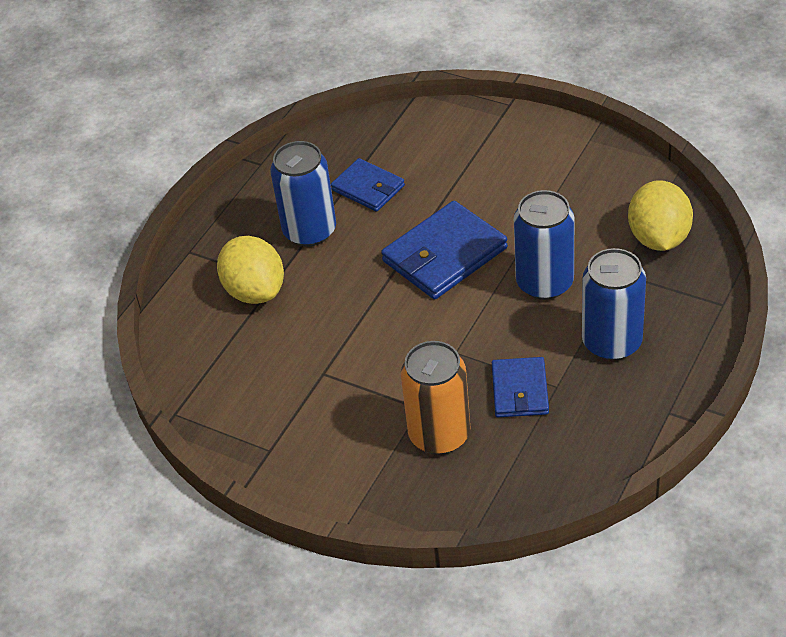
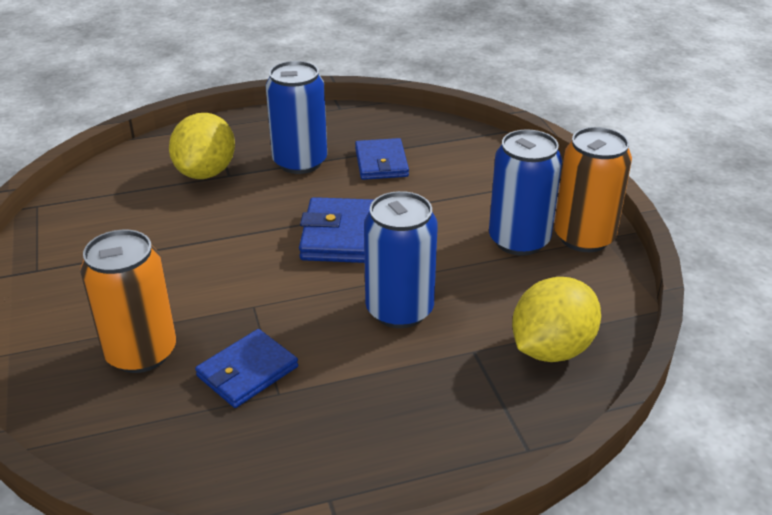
camera: 40 degrees right, 10 degrees down
blue can [582,248,646,360] -> blue can moved to [489,129,562,256]
none -> orange can [554,127,632,252]

